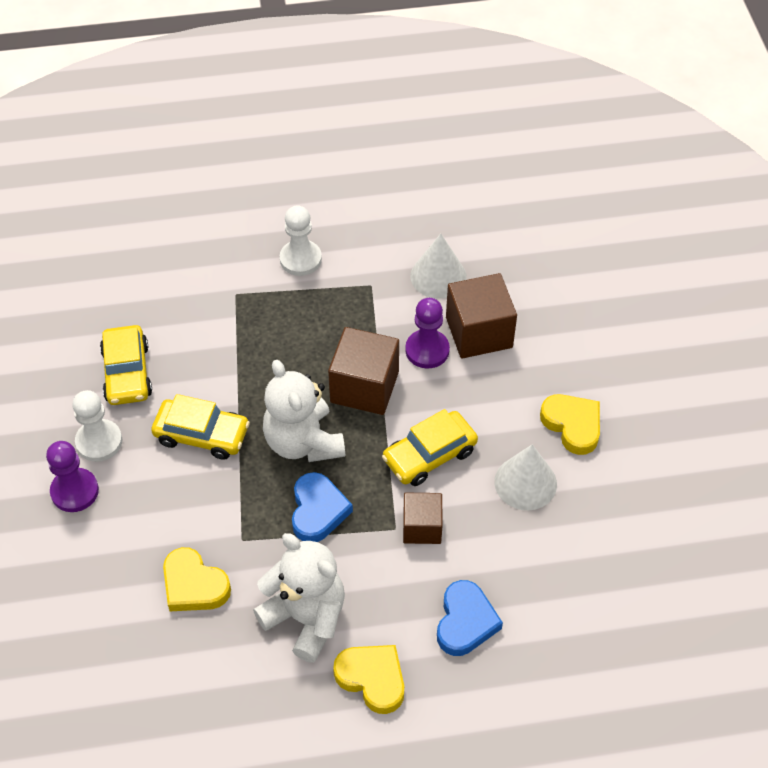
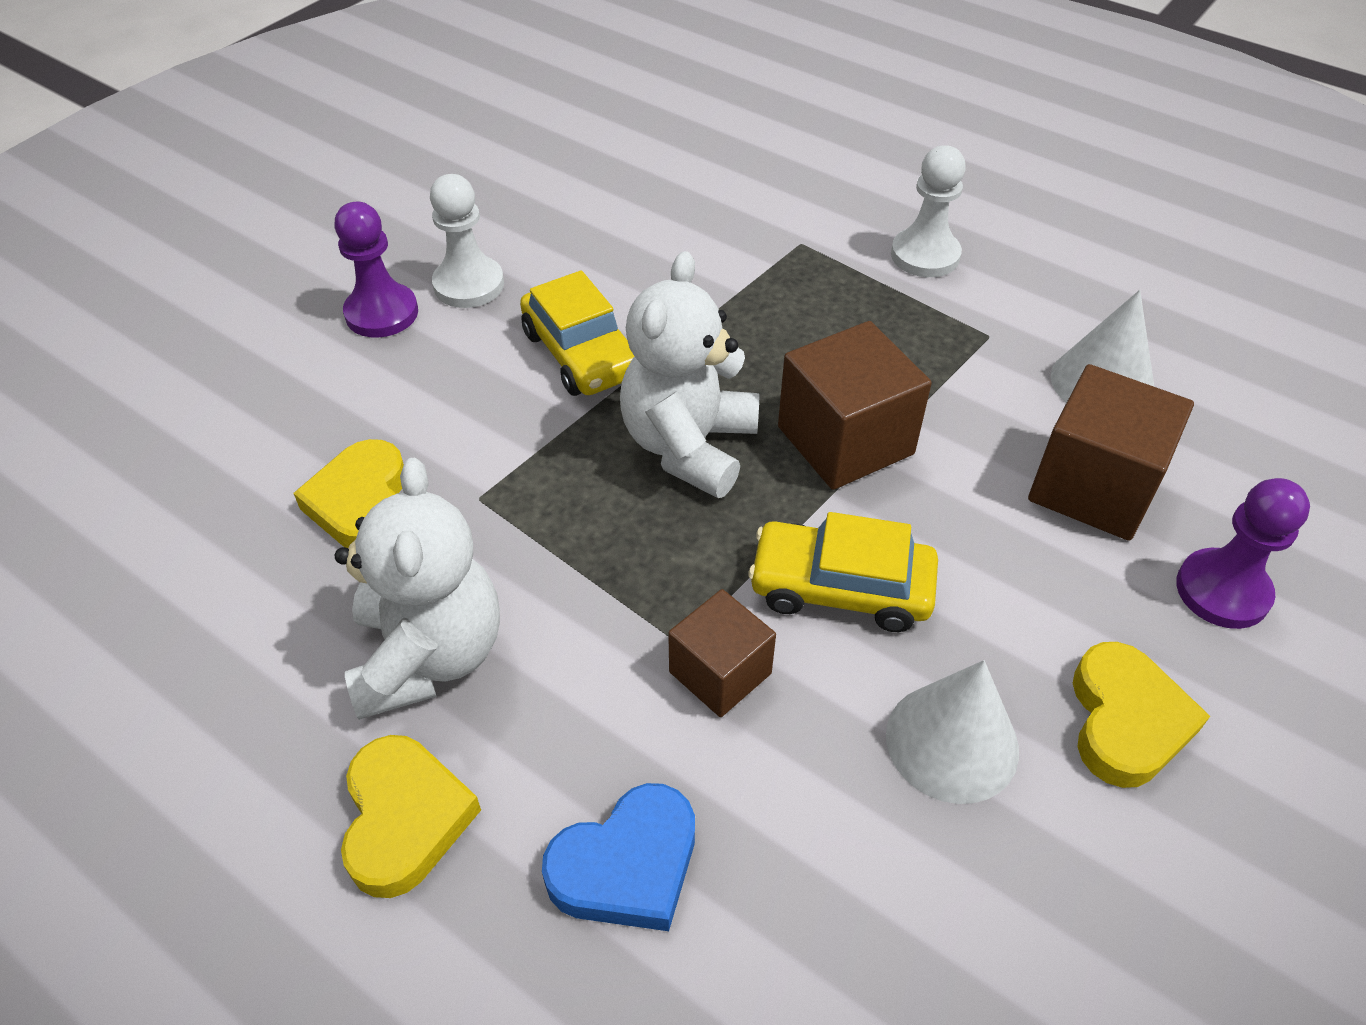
camera: 45 degrees right, 5 degrees down
yellow car [100,325,152,405] -> none
blue heart [292,472,353,542] -> none
purple pawn [405,298,450,369] -> purple pawn moved to [1176,478,1310,629]

